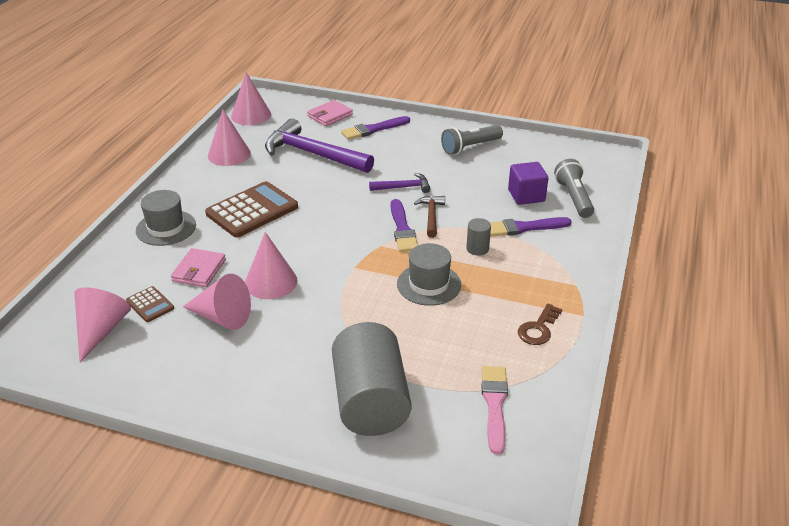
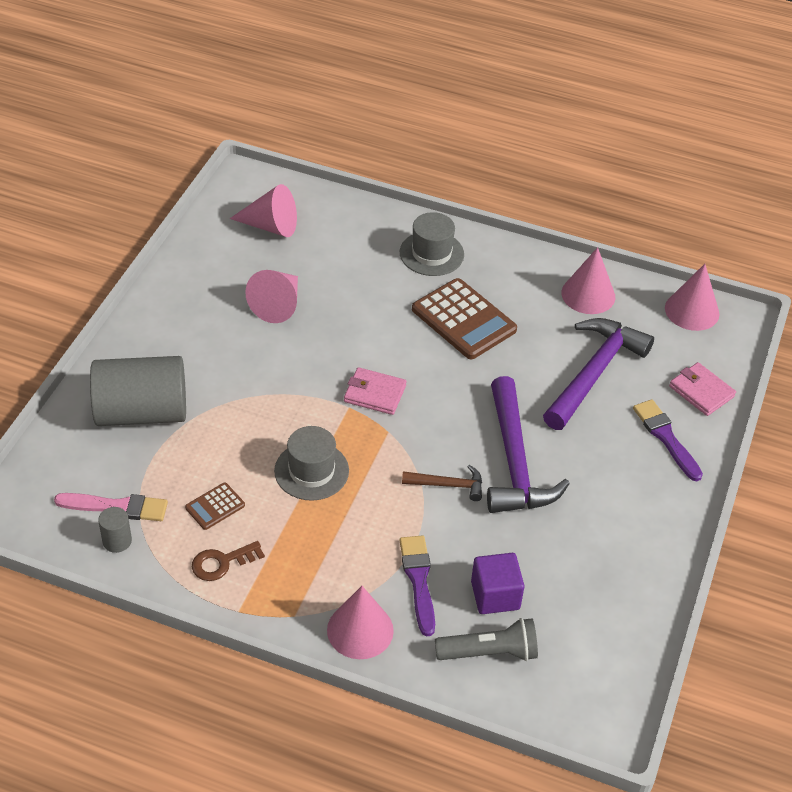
camera: 90 degrees right, 10 degrees up
brown calculator [126,286,174,322] -> brown calculator moved to [185,483,245,530]
pink wallet [171,248,226,287] -> pink wallet moved to [344,367,406,415]
pink cone [245,232,297,299] -> pink cone moved to [327,586,394,659]
purple hammer [369,173,431,193] -> purple hammer [487,376,570,513], size x2.05
purple brush [391,199,418,252] -> none
grey flashlight [441,125,503,155] -> none
grey cylinder [466,218,491,256] -> grey cylinder moved to [98,507,132,553]
brown key [518,304,562,345] -> brown key turned 60 degrees counterclockwise [192,541,265,581]

